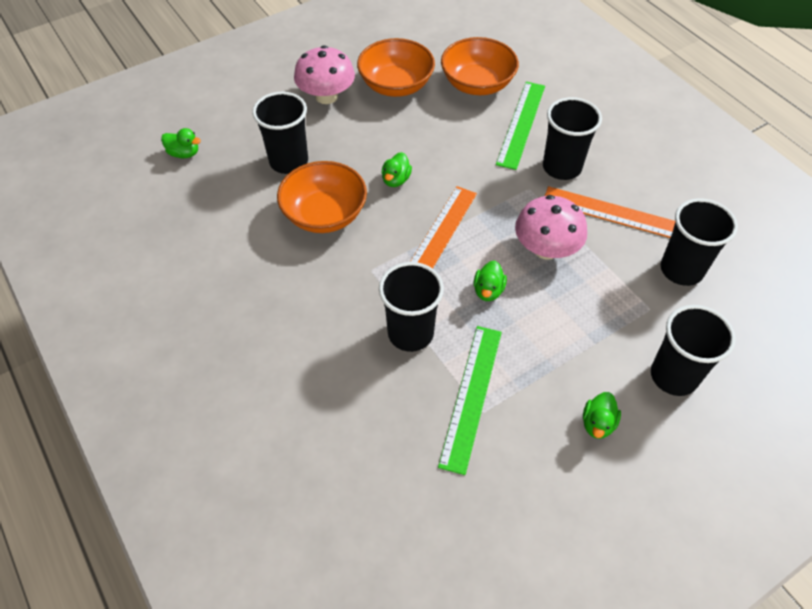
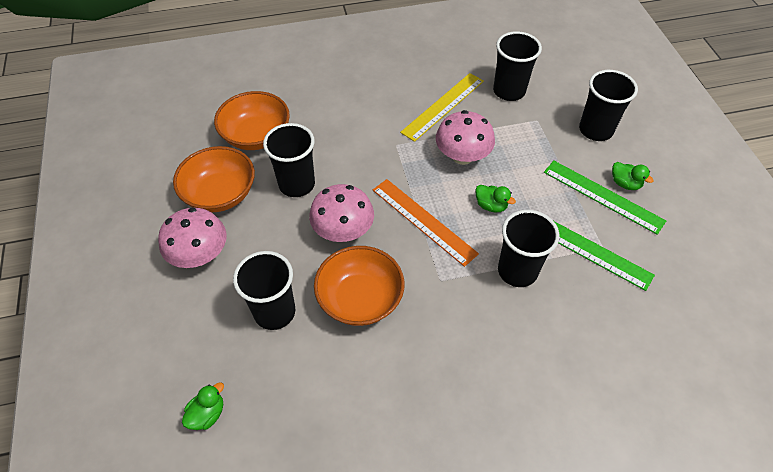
camera: 70 degrees left, 0 degrees up
green duck [381,152,412,187] -> pink mushroom [309,184,374,242]
green ruler [496,82,545,170] -> green ruler moved to [544,160,666,235]
black cup [543,97,602,180] -> black cup moved to [263,123,315,197]
orange ruler [545,186,675,238] -> yellow ruler [400,73,484,142]

